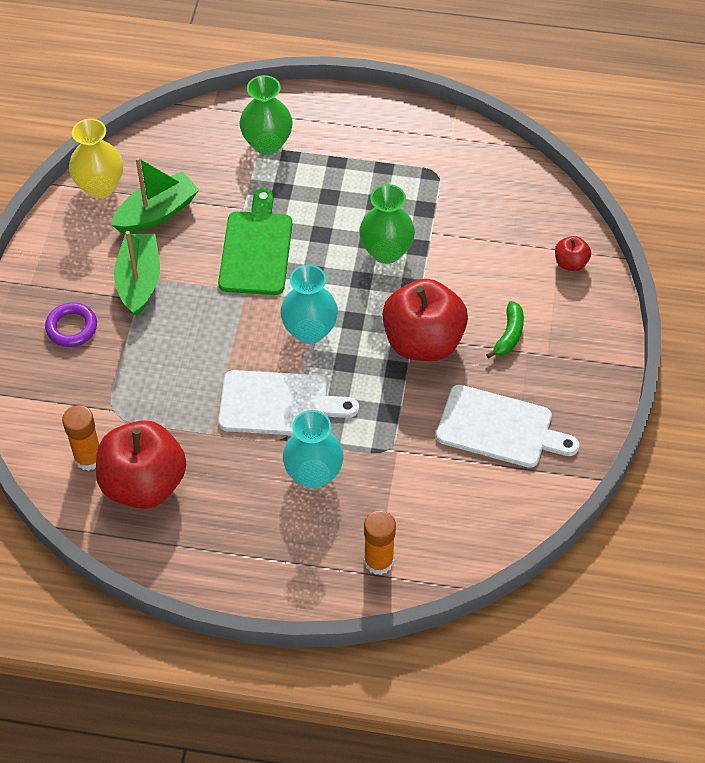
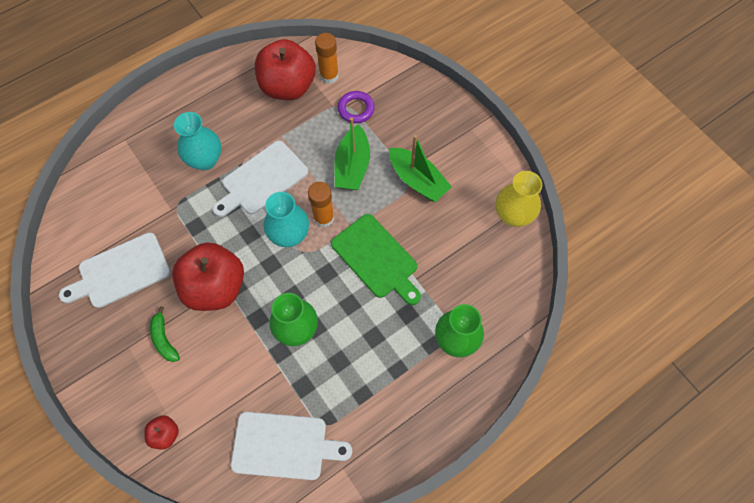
camera: 135 degrees right, 10 degrees up
purple ring [45,302,97,347] -> purple ring moved to [338,91,375,123]
green boat [111,157,199,233] -> green boat moved to [334,117,370,190]
orange glue stick [364,510,396,575] -> orange glue stick moved to [308,182,334,227]
none -> white cutting board [231,412,352,480]

